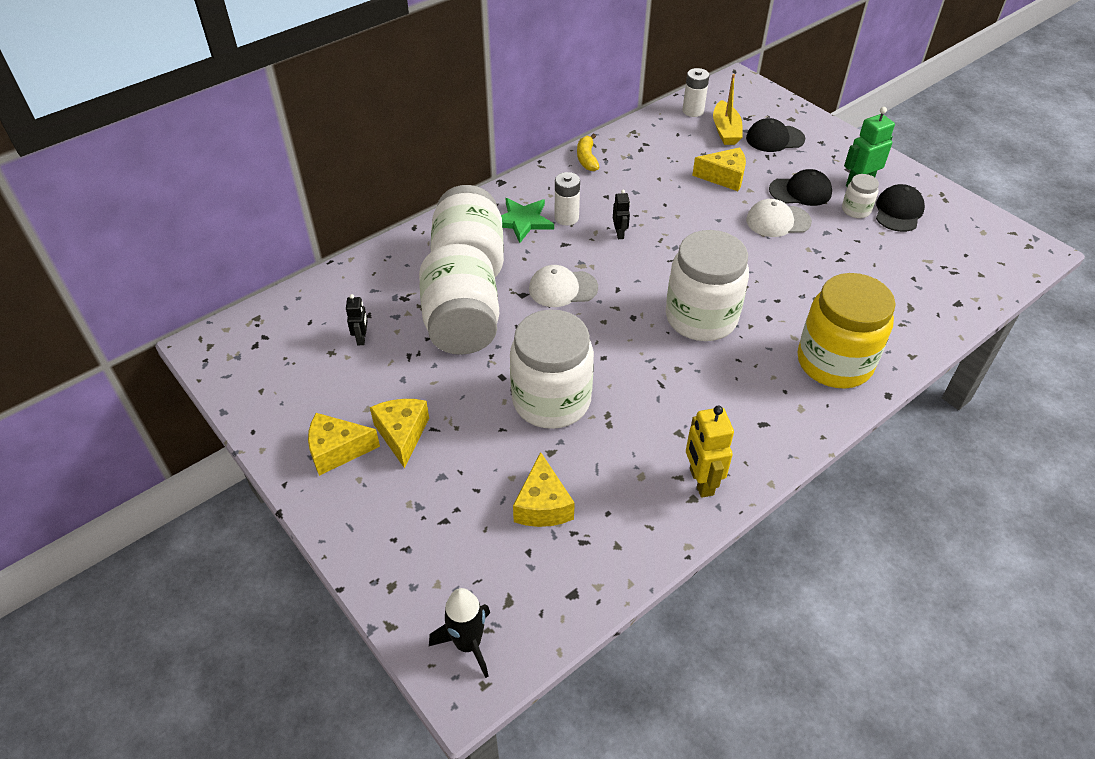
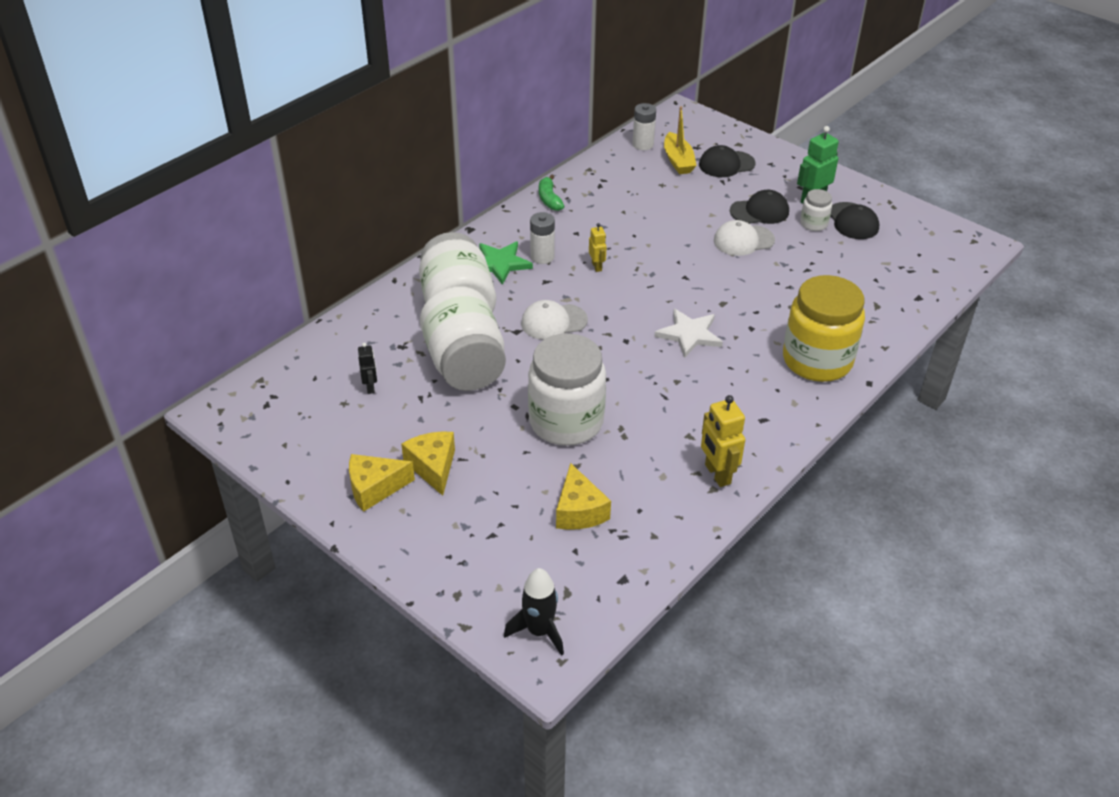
camera: 10 degrees left, 5 degrees down
yellow banana [577,134,599,171] -> green banana [539,174,564,211]
black robot [613,189,630,239] -> yellow robot [589,223,607,272]
white jar [666,230,749,341] -> white star [654,309,723,358]
yellow cheese [692,147,746,191] -> none
black cap [876,184,925,232] -> black cap turned 150 degrees clockwise [830,202,879,239]

